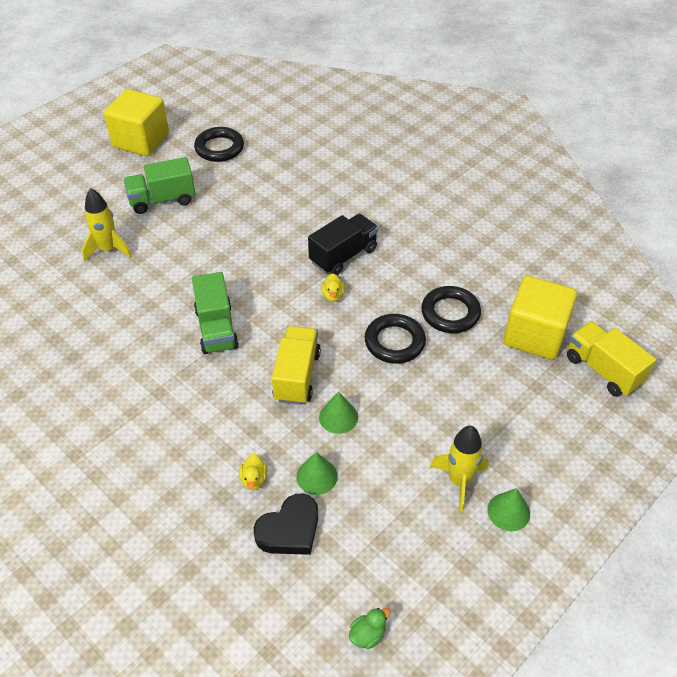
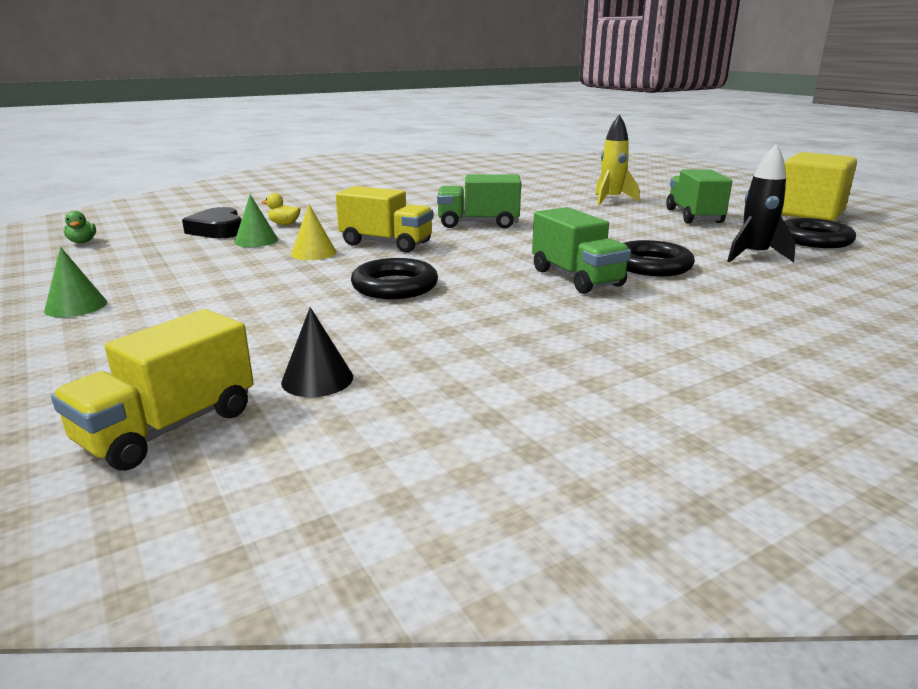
camera: 105 degrees right, 25 degrees down
black truck [308,214,378,275] -> green truck [532,207,631,294]
green cone [319,392,358,434] -> yellow cone [291,204,337,260]
yellow duck [321,273,345,302] -> none
black ring [421,286,481,333] -> black ring moved to [623,240,695,277]
yellow rocket [430,426,489,512] -> none
yellow cube [504,276,577,360] -> black cone [281,307,353,397]
yellow truck [567,321,656,397] -> yellow truck turned 150 degrees clockwise [51,309,254,471]
none -> black rocket [727,144,796,262]

